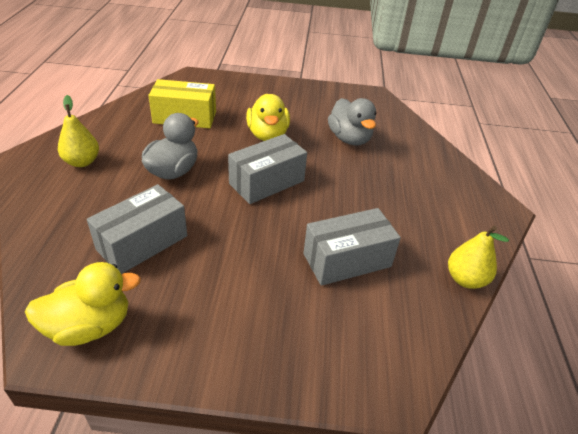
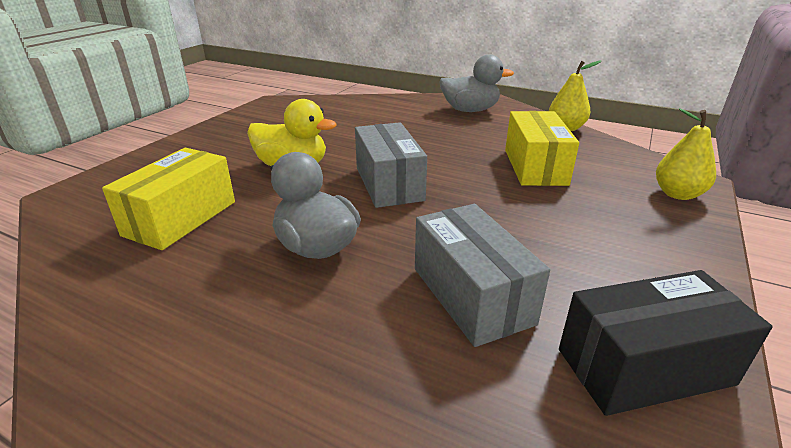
camera: 65 degrees left, 10 degrees down
yellow duck [25,262,141,346] -> black box [559,270,773,416]
yellow pear [58,95,99,167] -> yellow pear moved to [656,108,716,200]
grey box [303,208,401,286] -> yellow box [505,111,579,186]
grey duck [328,98,377,145] -> grey duck moved to [439,54,514,112]

